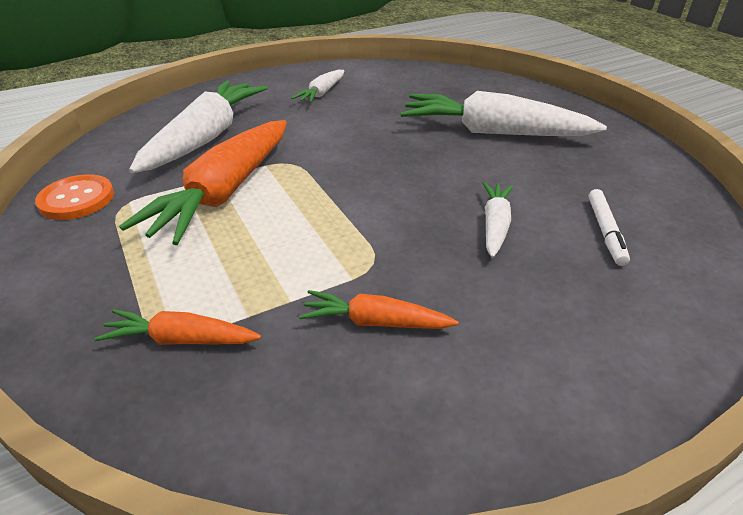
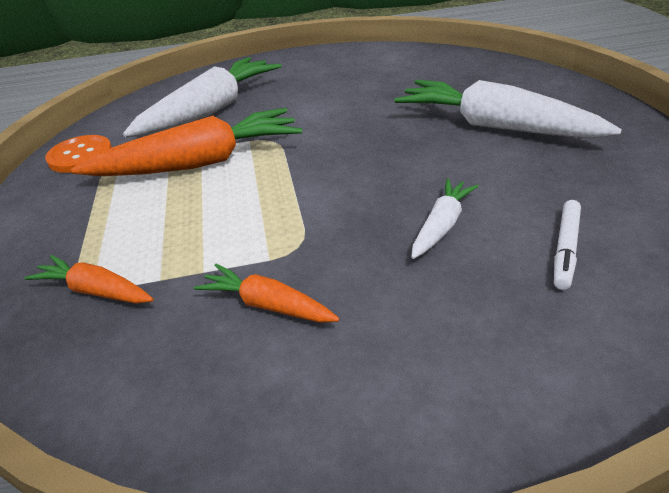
camera: 20 degrees right, 0 degrees up
orange carrot [119,120,287,245] -> orange carrot turned 150 degrees counterclockwise [71,108,302,176]
white carrot [291,70,345,103] -> none

